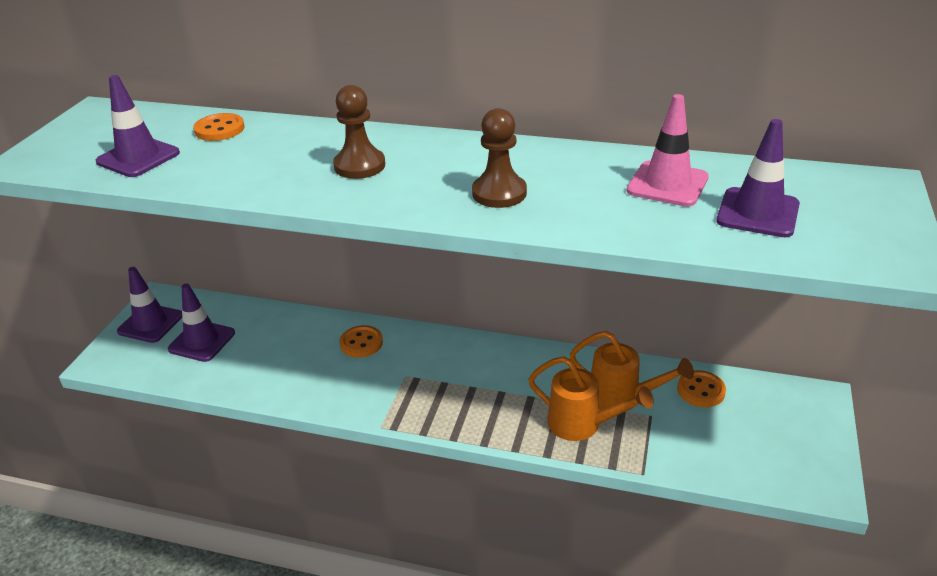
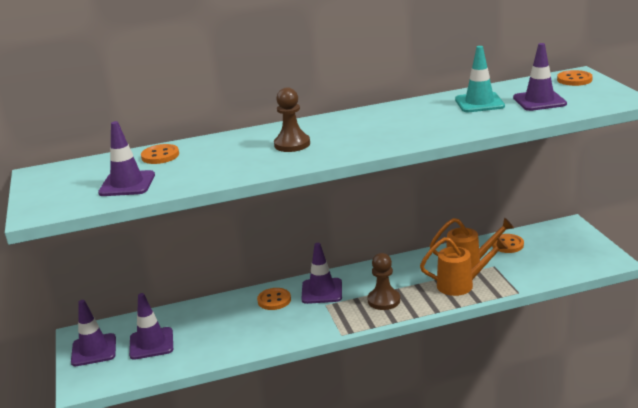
camera: 30 degrees left, 10 degrees down
brown pawn [472,108,527,208] -> brown pawn moved to [367,253,400,310]
pink traffic cone [627,94,709,207] -> turquoise traffic cone [455,46,505,112]
none -> purple traffic cone [301,243,342,304]
none -> orange button [557,70,593,86]

